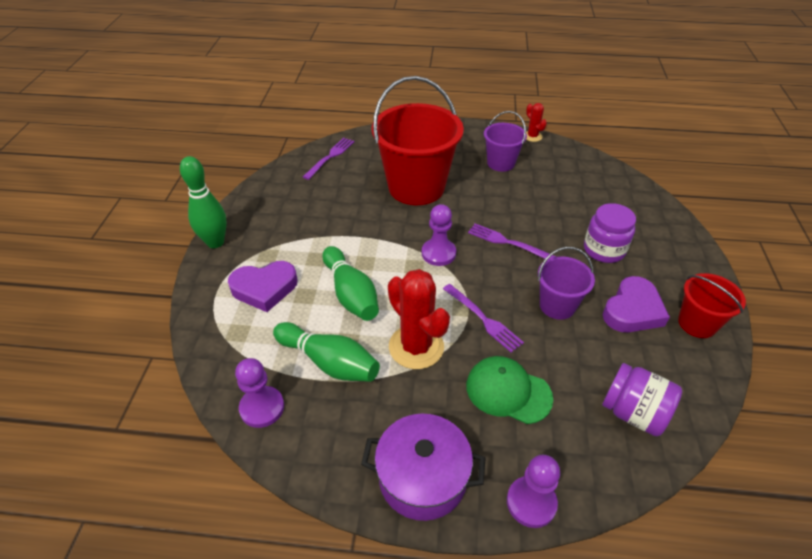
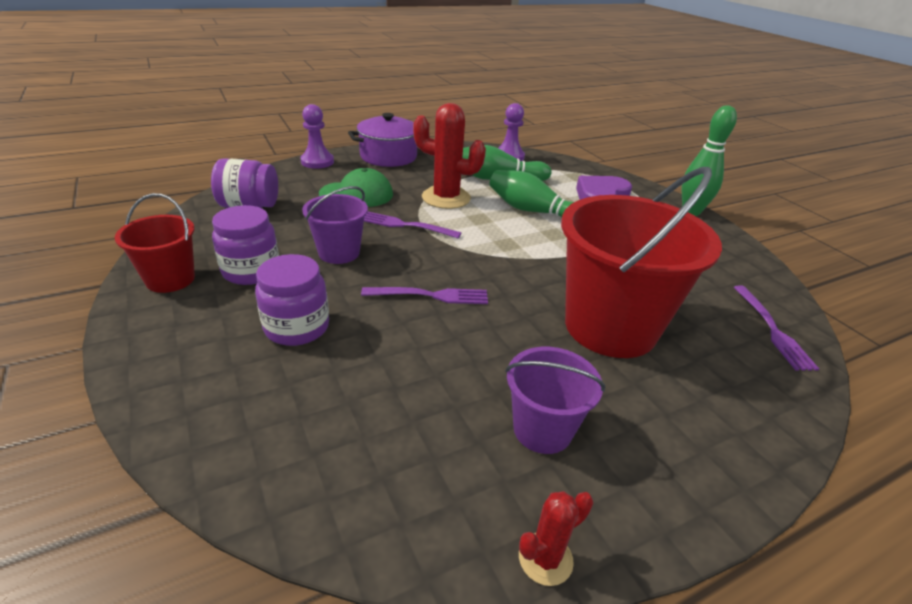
camera: 145 degrees right, 10 degrees down
purple pawn [422,204,456,266] -> none
red cactus [526,103,547,142] -> red cactus turned 60 degrees counterclockwise [519,491,593,586]
purple heart [603,276,670,332] -> purple jar [212,205,279,285]

